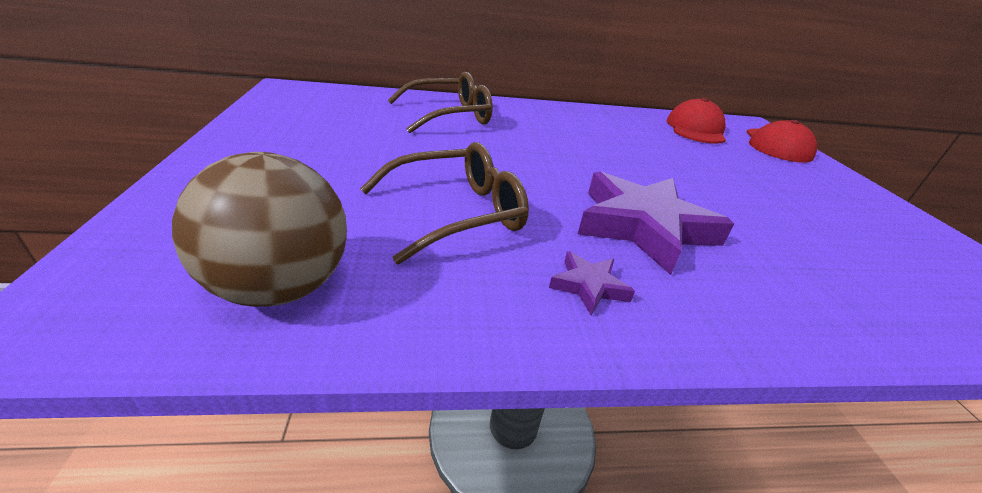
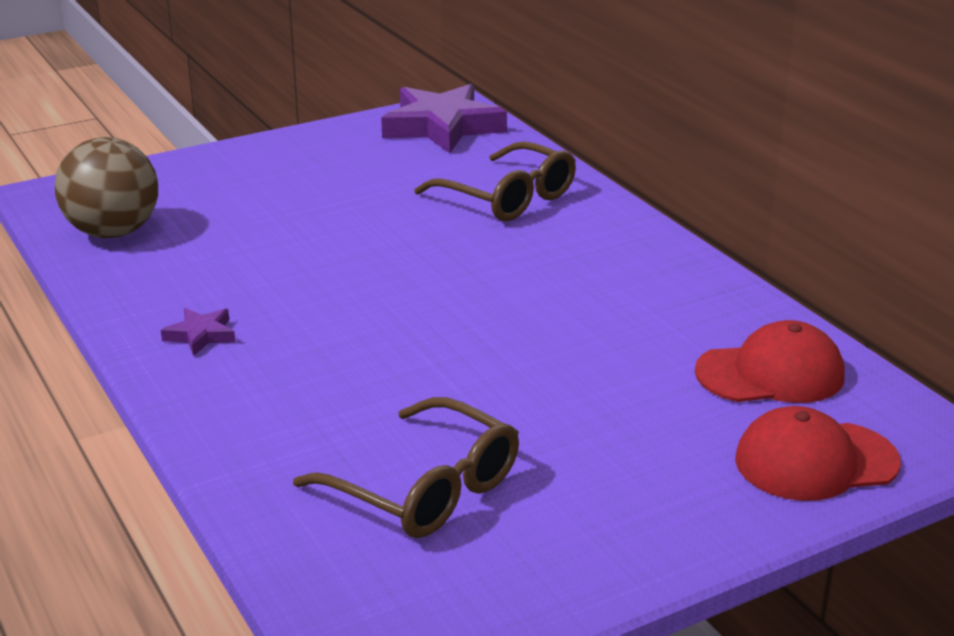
camera: 70 degrees right, 5 degrees down
brown glasses [360,142,529,264] -> brown glasses moved to [293,397,519,538]
purple star [578,171,734,275] -> purple star moved to [381,84,507,153]

